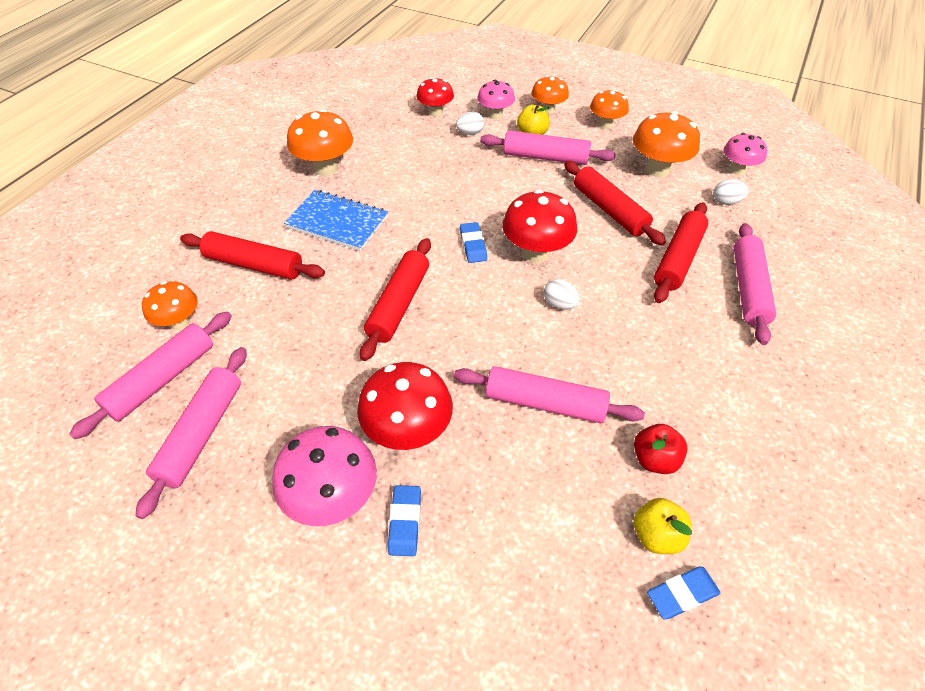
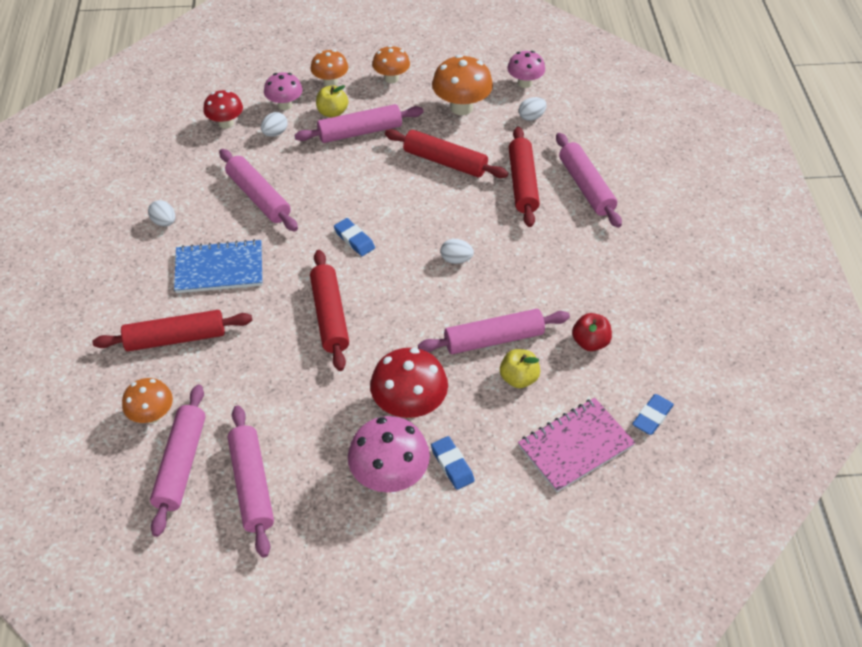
camera: 30 degrees left, 0 degrees up
orange mushroom [287,109,353,176] -> white egg [148,200,175,227]
red mushroom [502,189,577,263] -> none
yellow apple [634,498,692,554] -> yellow apple moved to [500,349,540,388]
none -> pink rolling pin [219,149,298,231]
none -> pink notebook [518,398,635,492]

